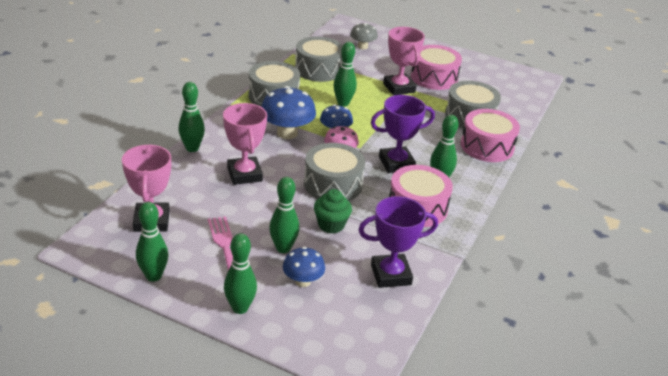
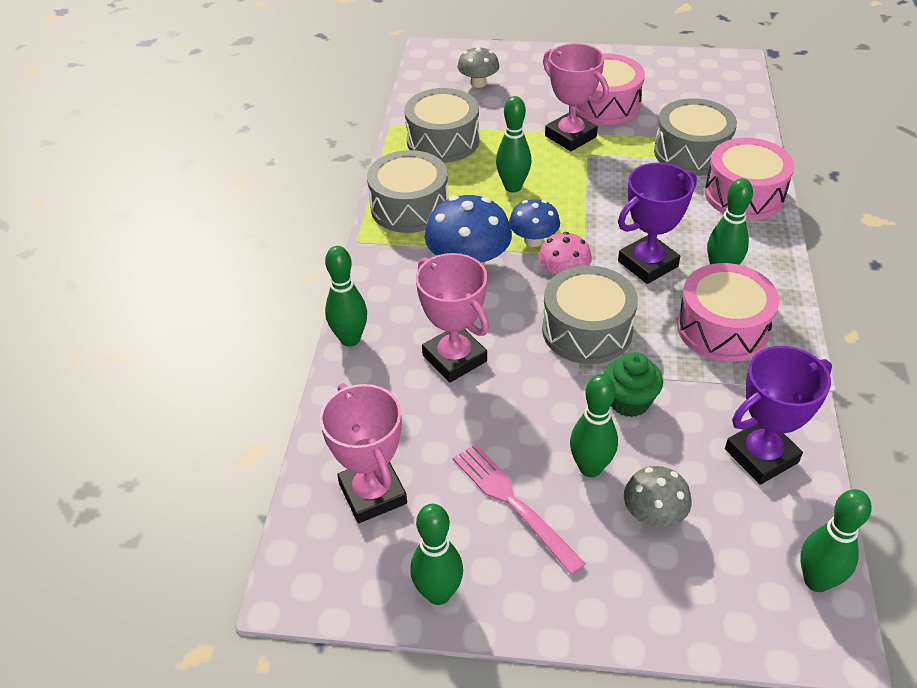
camera: 15 degrees left, 10 degrees up
green bowling pin [224,233,257,314] -> green bowling pin moved to [800,489,872,592]
blue mushroom [283,247,325,287] -> grey mushroom [624,466,692,527]

